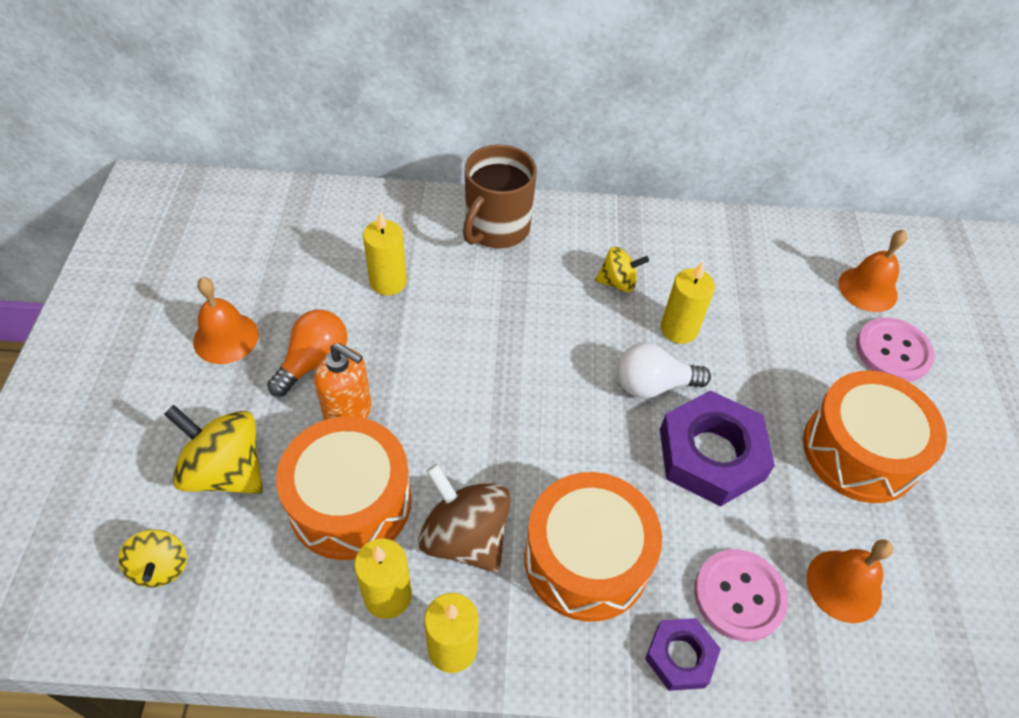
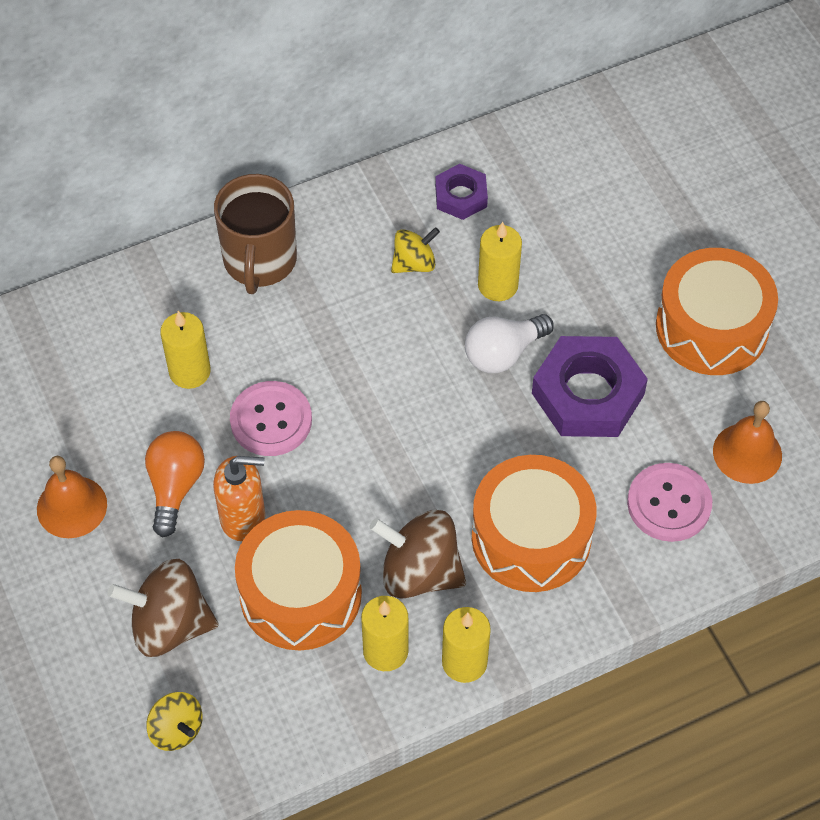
camera: 25 degrees left, 5 degrees up
yellow spinning top [164,405,263,494] -> brown spinning top [108,559,219,657]
purple nut [645,618,721,691] -> purple nut moved to [435,164,488,220]
orange bell [838,230,907,312] -> none
pink button [856,317,935,382] -> pink button moved to [230,381,312,456]

